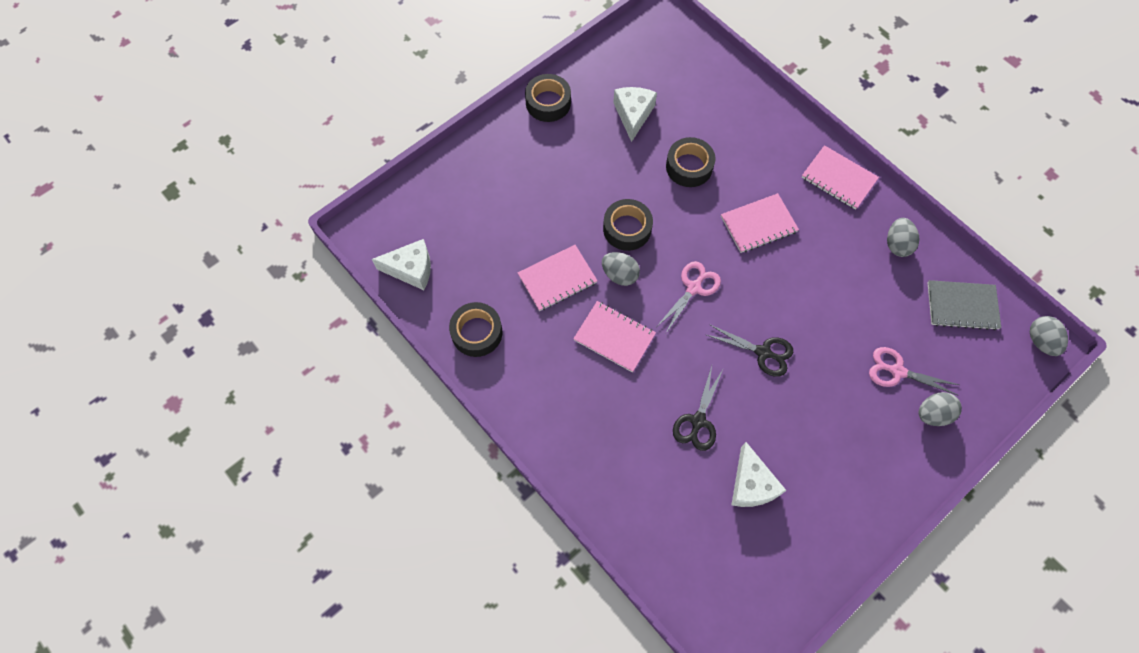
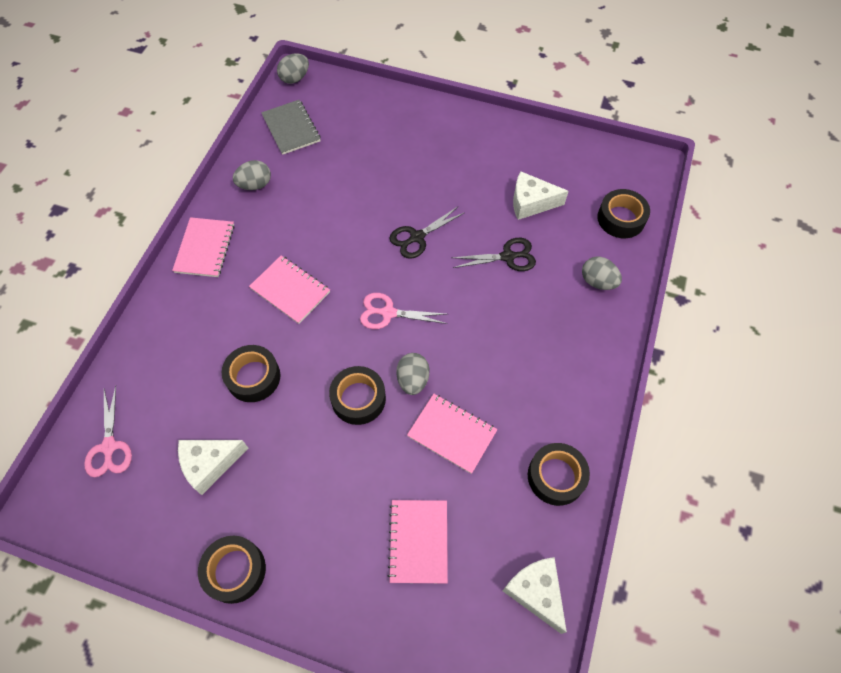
camera: 120 degrees left, 5 degrees down
pink notebook [573,301,656,372] -> pink notebook moved to [388,500,448,583]
black scissors [707,324,793,377] -> black scissors turned 120 degrees counterclockwise [389,207,464,259]
white cheese [731,442,787,507] -> white cheese turned 135 degrees counterclockwise [513,171,569,220]
pink scissors [869,347,959,395] -> pink scissors moved to [84,386,132,477]
grey egg [918,392,962,426] -> grey egg moved to [582,257,622,290]
none -> black tape [597,189,650,238]

